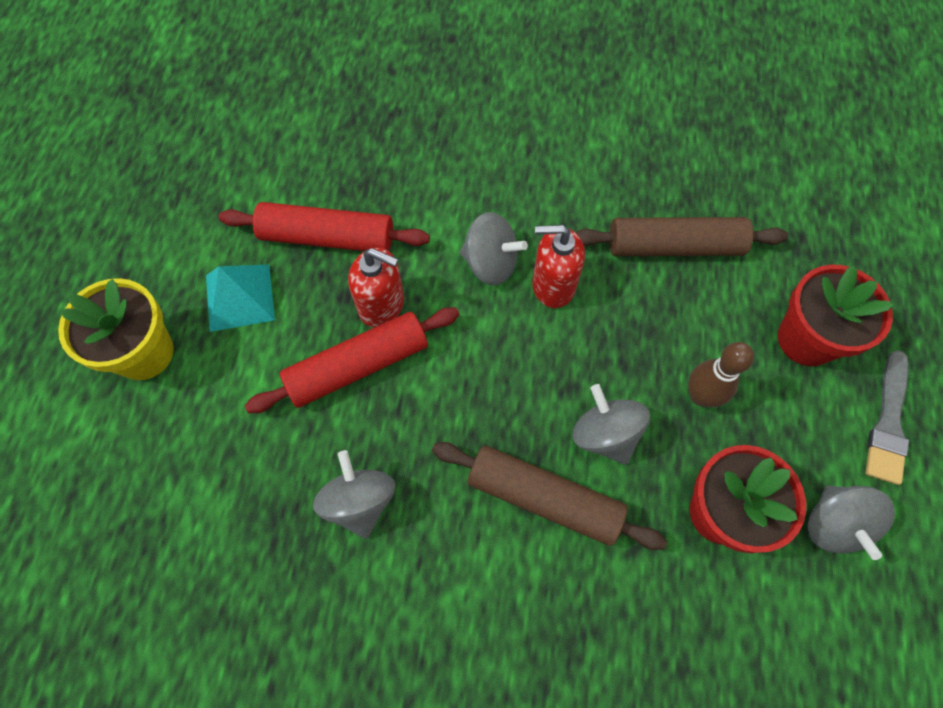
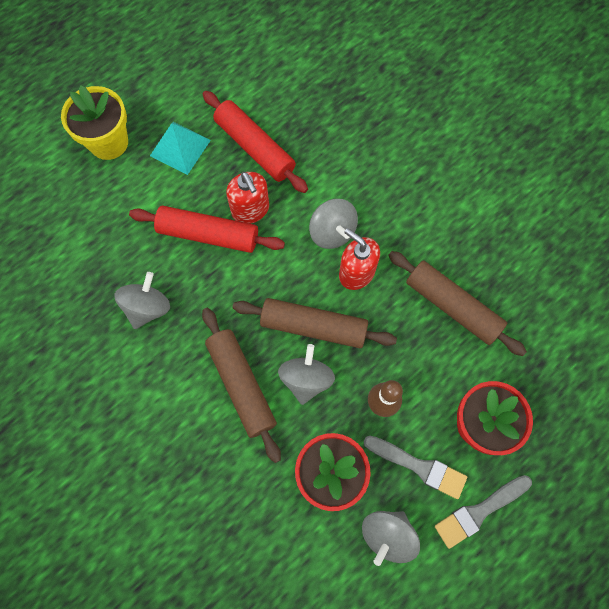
camera: 40 degrees right, 5 degrees up
none -> brown rolling pin [232,298,397,348]
none -> grey brush [363,435,467,499]

